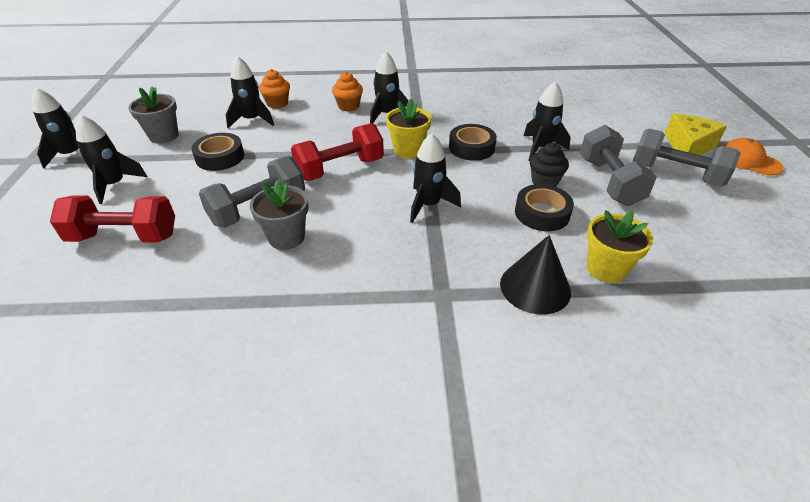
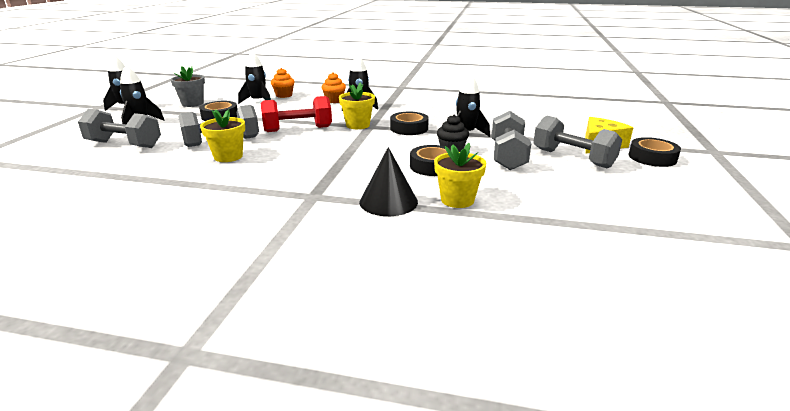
camera: 15 degrees right, 15 degrees down
red dumbbell [50,195,175,243] -> grey dumbbell [78,109,161,148]
grey flower pot [250,179,309,250] -> yellow flower pot [200,109,245,162]
black rocket [410,133,461,223] -> none
orange cap [723,138,784,176] -> black tape [628,137,681,167]

